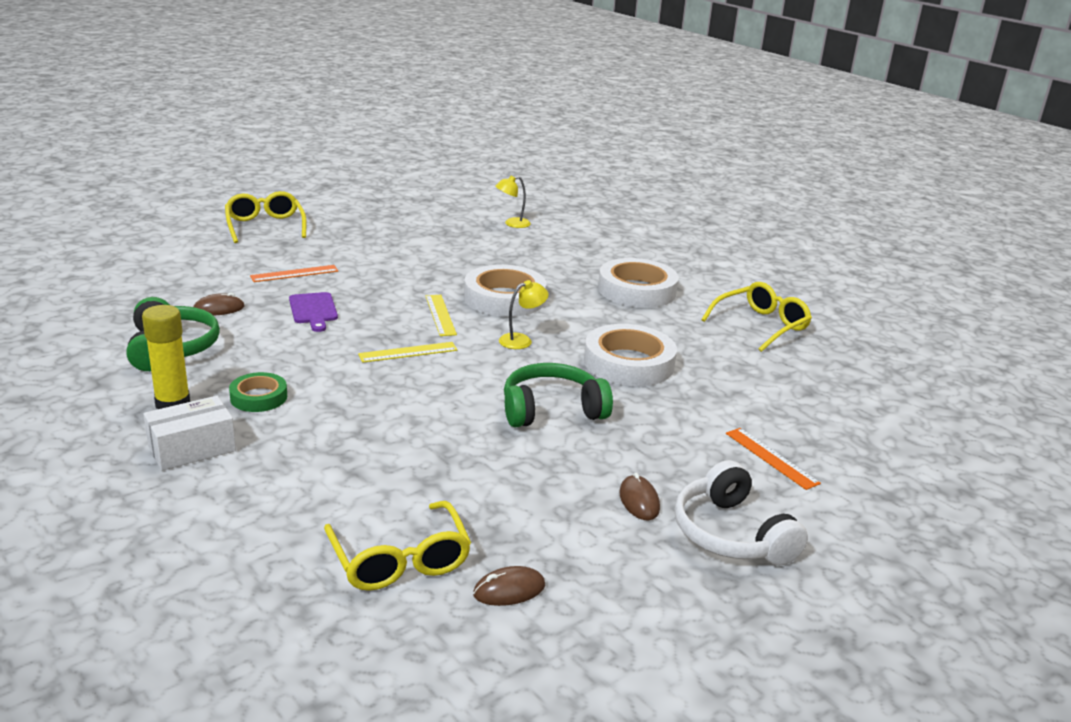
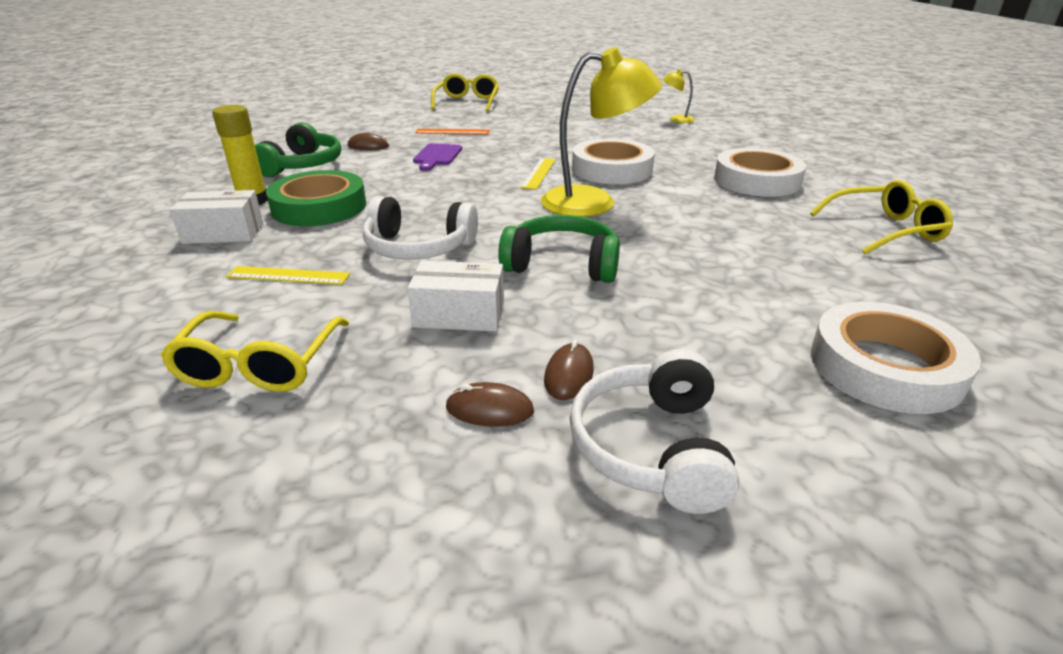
camera: 30 degrees right, 5 degrees up
green tape [229,372,287,412] -> green tape [266,170,366,226], size x1.82
yellow ruler [358,342,458,363] -> yellow ruler moved to [226,266,350,285]
brown mouse [473,566,545,606] -> brown mouse moved to [446,382,534,427]
yellow lamp [499,280,549,349] -> yellow lamp [541,47,662,217], size x2.17
white tape [584,324,677,386] -> white tape moved to [811,302,981,414]
orange ruler [726,428,821,490] -> none
none -> white headphones [363,196,478,260]
none -> white box [407,261,504,332]

